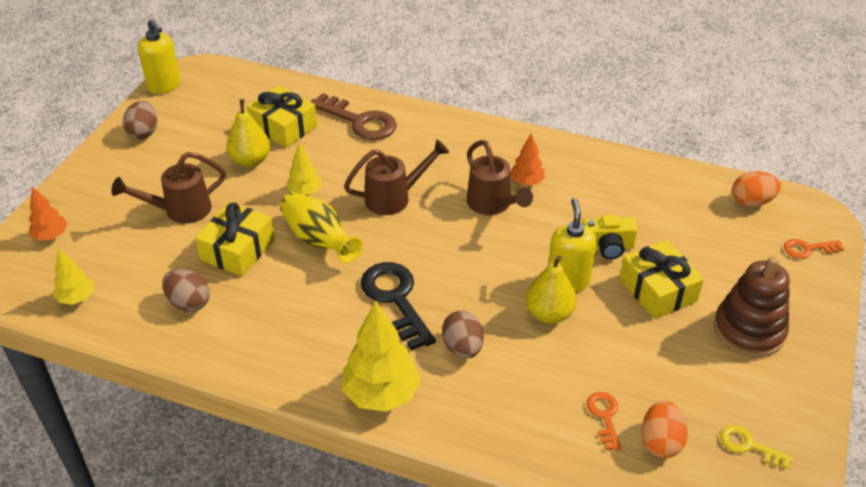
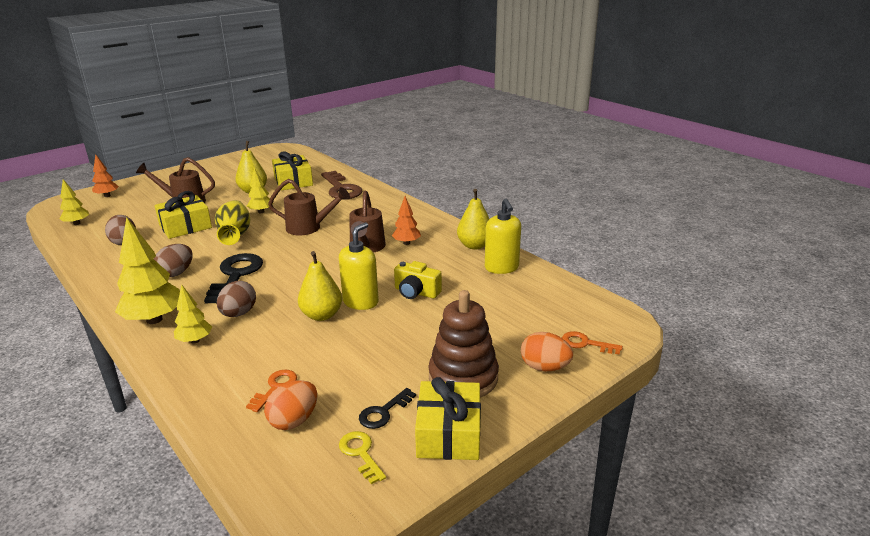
camera: 30 degrees right, 15 degrees down
brown egg [123,101,157,139] -> brown egg moved to [154,244,193,277]
yellow soap dispenser [138,20,181,94] -> yellow soap dispenser moved to [485,199,521,274]
yellow gift [619,240,704,319] -> yellow gift moved to [415,377,481,460]
orange egg [732,171,781,207] -> orange egg moved to [521,332,573,371]
none -> yellow tree [174,285,212,344]
none -> black key [359,388,416,429]
none -> yellow pear [457,189,489,249]

